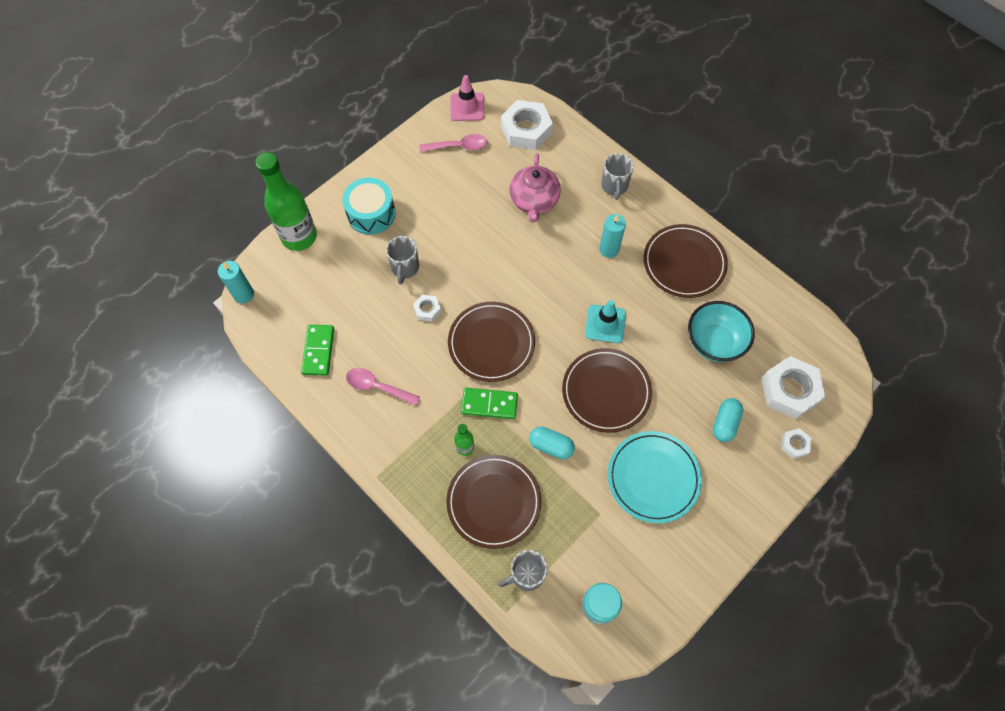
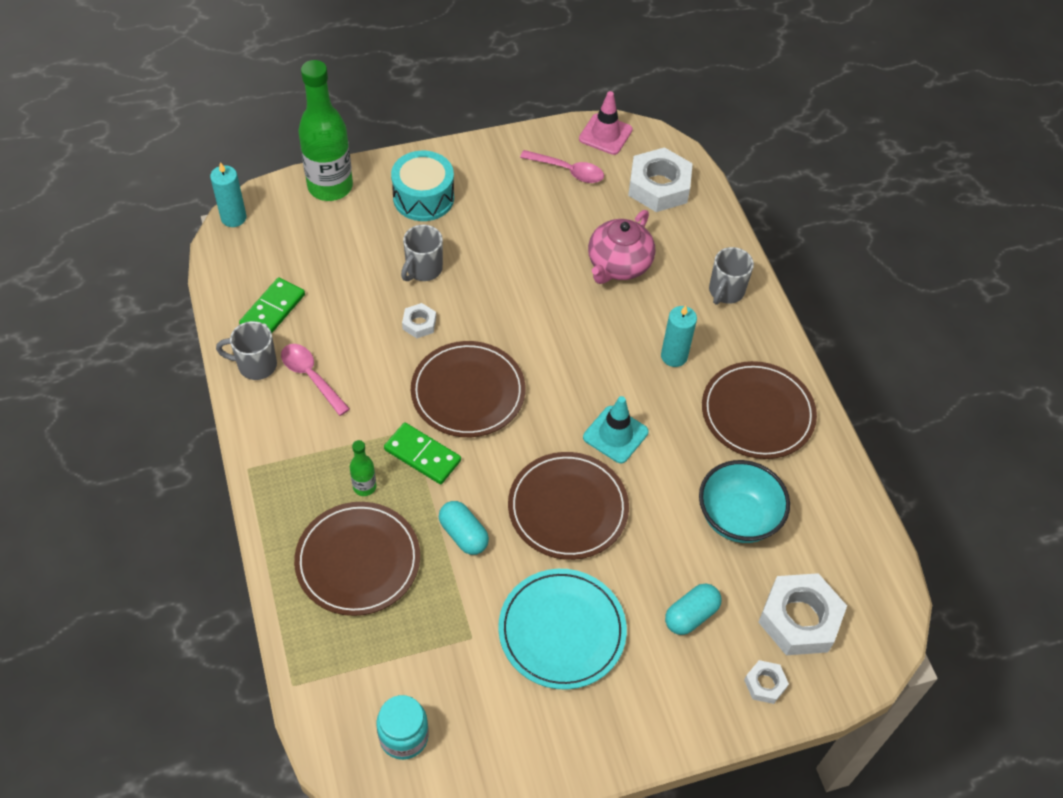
camera: 25 degrees right, 10 degrees down
grey mug [498,550,548,591] -> grey mug moved to [216,321,277,380]

